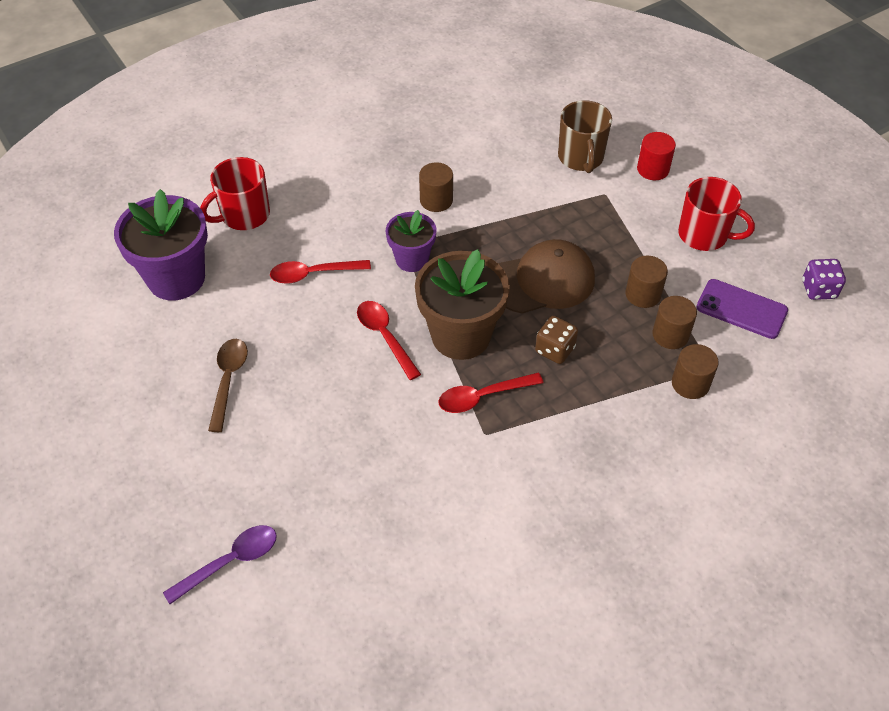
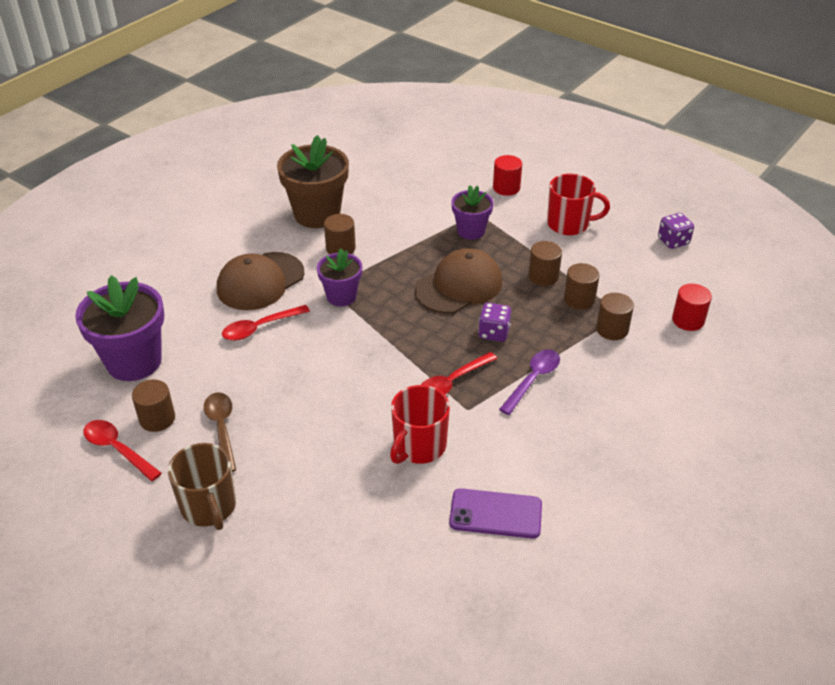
camera: 20 degrees left, 10 degrees down
purple spoon [163,525,277,604] -> purple spoon moved to [499,350,560,415]
red mug [200,157,270,230] -> red mug moved to [390,385,450,464]
red spoon [357,301,421,380] -> red spoon moved to [83,420,162,481]
brown flower pot [415,249,510,360] -> brown flower pot moved to [277,135,349,228]
brown dice [535,316,578,364] -> purple dice [478,303,511,342]
brown mug [558,100,612,173] -> brown mug moved to [168,443,236,530]
purple phone [696,279,788,339] -> purple phone moved to [449,488,542,539]
none -> brown cylinder [132,379,175,432]
none -> brown cap [217,252,304,310]
none -> purple flower pot [451,185,494,240]
none -> red cylinder [672,284,712,331]

